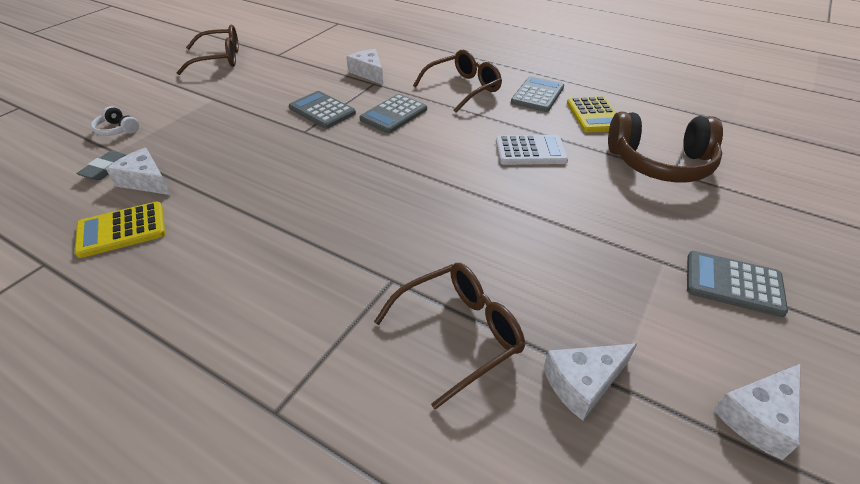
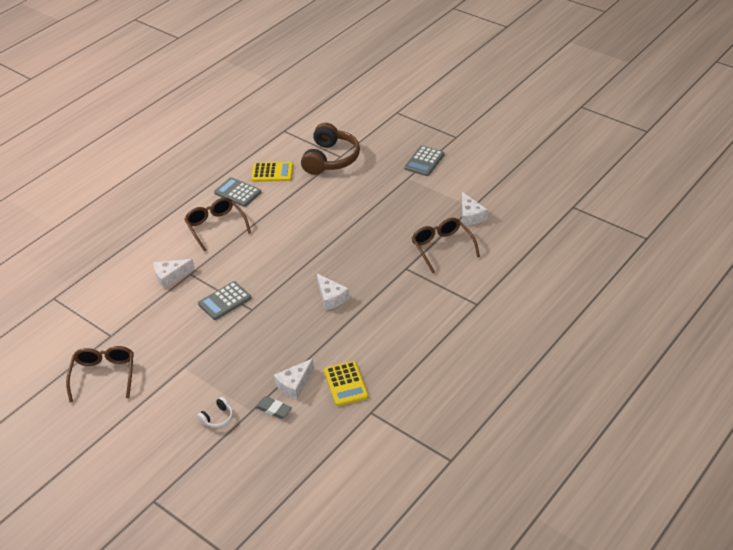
camera: 80 degrees left, 0 degrees up
grey calculator [359,94,427,133] -> none
white calculator [496,135,568,165] -> none
white cheese [713,364,800,460] -> white cheese moved to [317,274,349,310]

